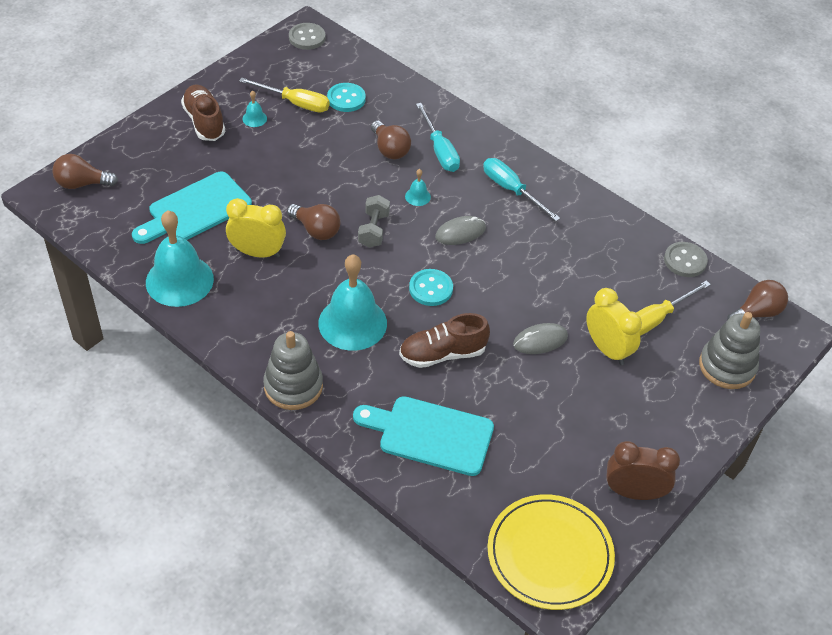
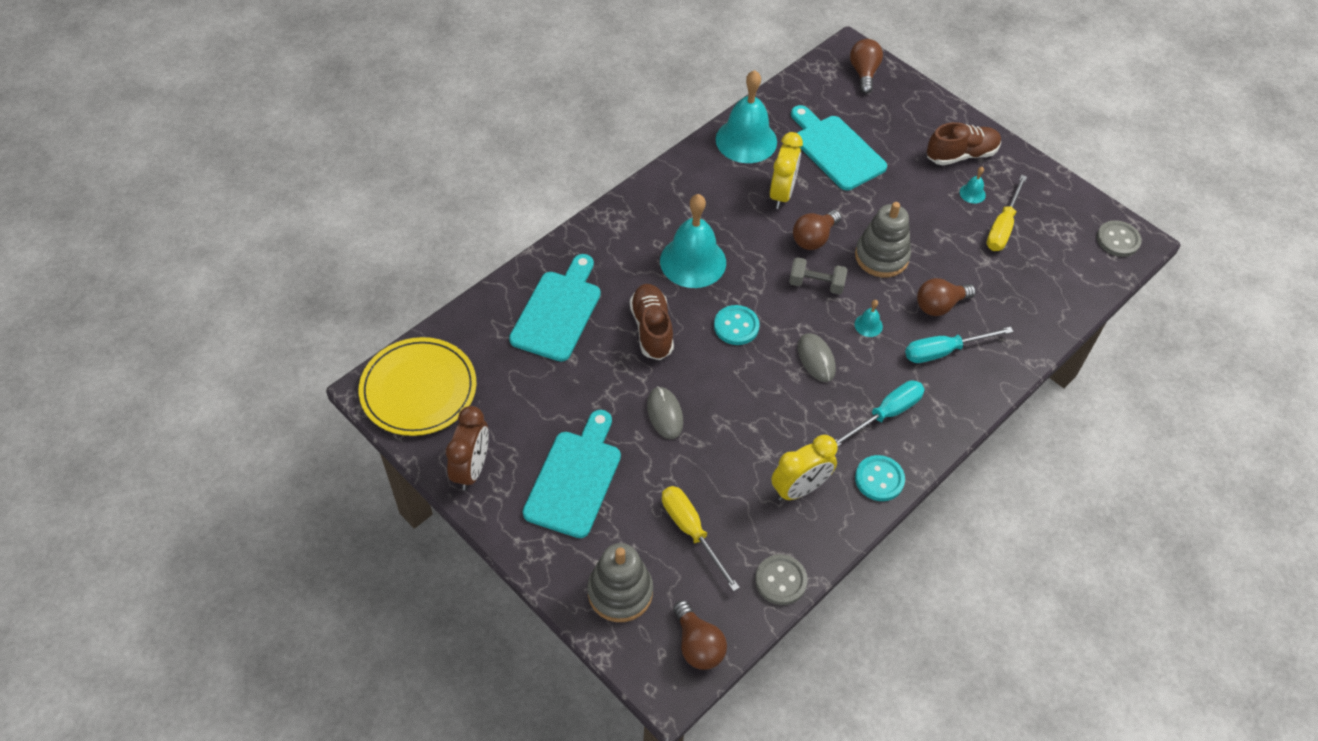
camera: 95 degrees right, 5 degrees up
grey stacking toy [263,331,323,410] -> grey stacking toy moved to [855,202,911,278]
turquoise button [327,83,366,112] -> turquoise button moved to [855,455,905,501]
yellow clock [586,288,642,365] -> yellow clock moved to [771,435,837,501]
none -> turquoise cutting board [523,410,621,538]

